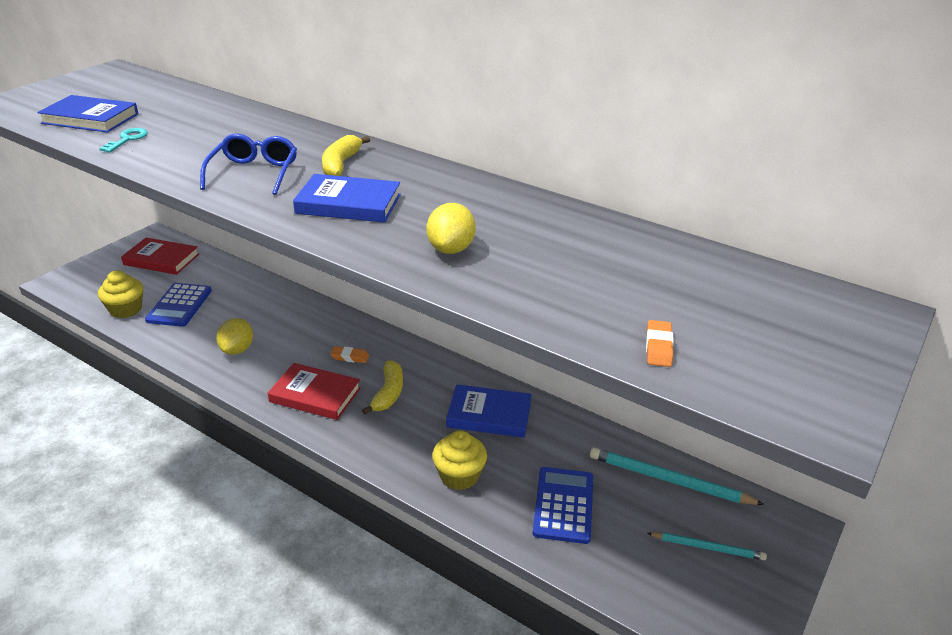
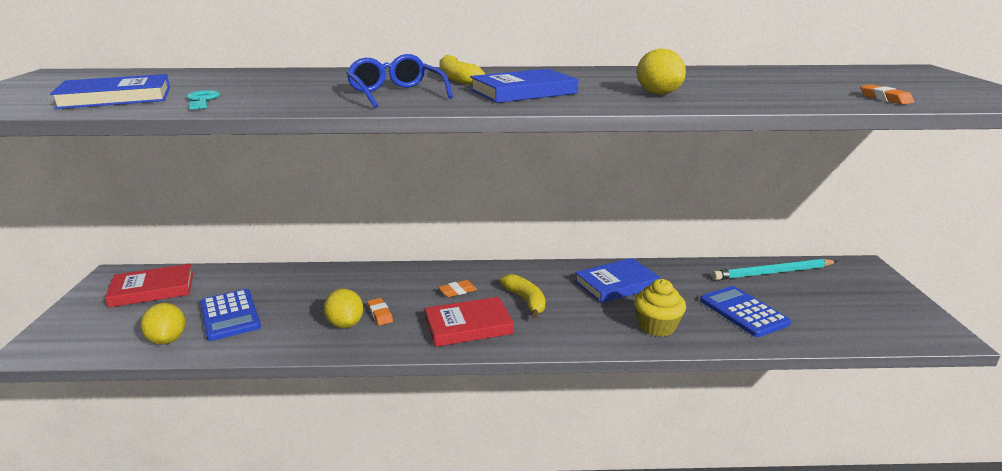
camera: 35 degrees left, 10 degrees down
yellow cupcake [98,270,143,318] -> yellow lemon [141,303,186,345]
turquoise pencil [647,532,767,560] -> none
none -> orange eraser [367,298,393,325]

